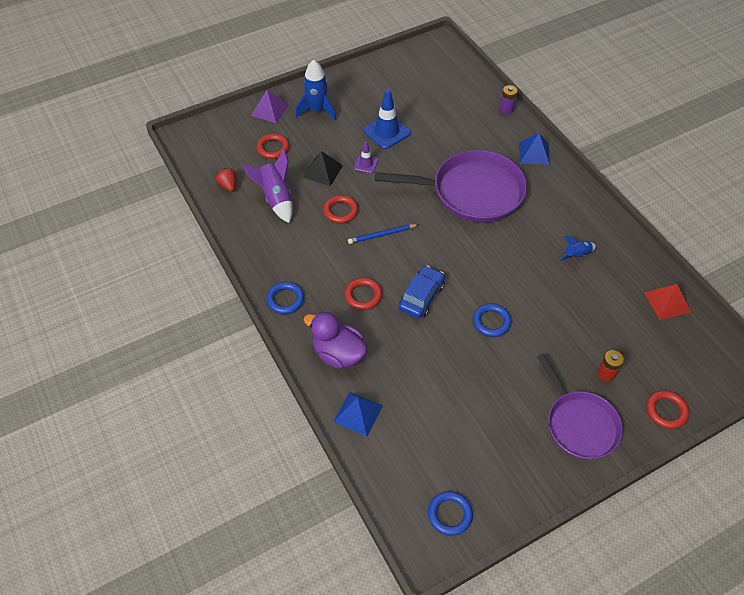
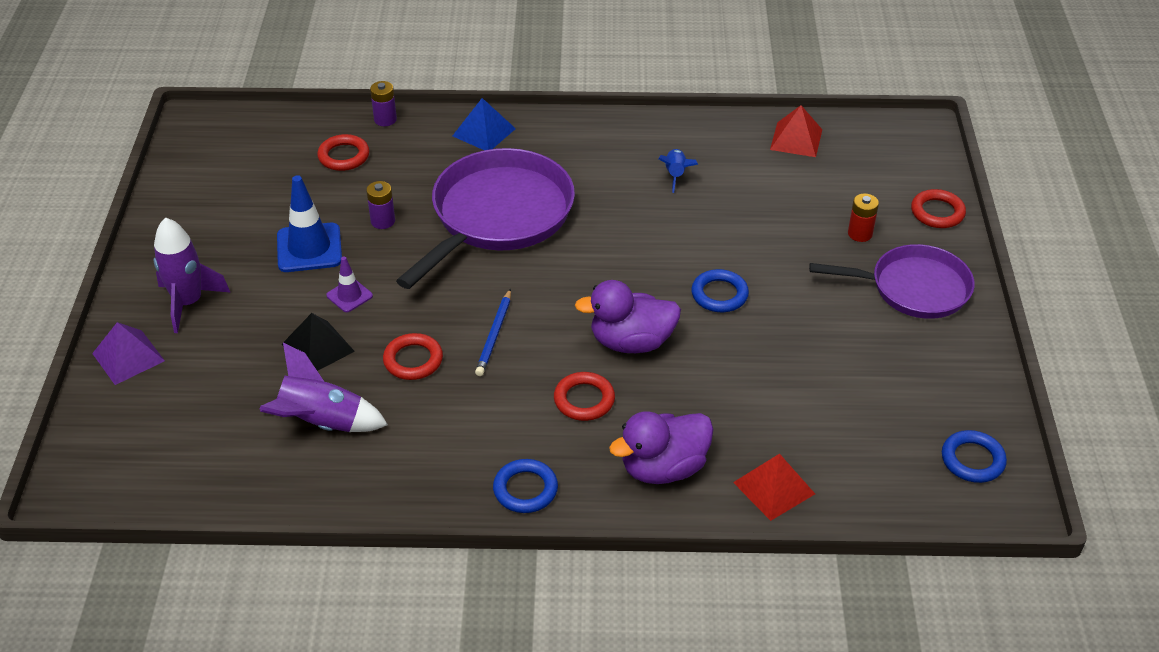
camera: 60 degrees left, 10 degrees down
red strawberry [216,168,237,192] -> none
red ring [256,134,290,159] -> red ring moved to [317,134,370,171]
blue rocket [295,60,336,121] -> purple rocket [153,217,231,333]
blue pyramid [333,392,383,437] -> red pyramid [733,454,815,521]
blue car [399,266,445,318] -> purple duck [575,280,681,353]
none -> purple battery [366,181,395,229]

